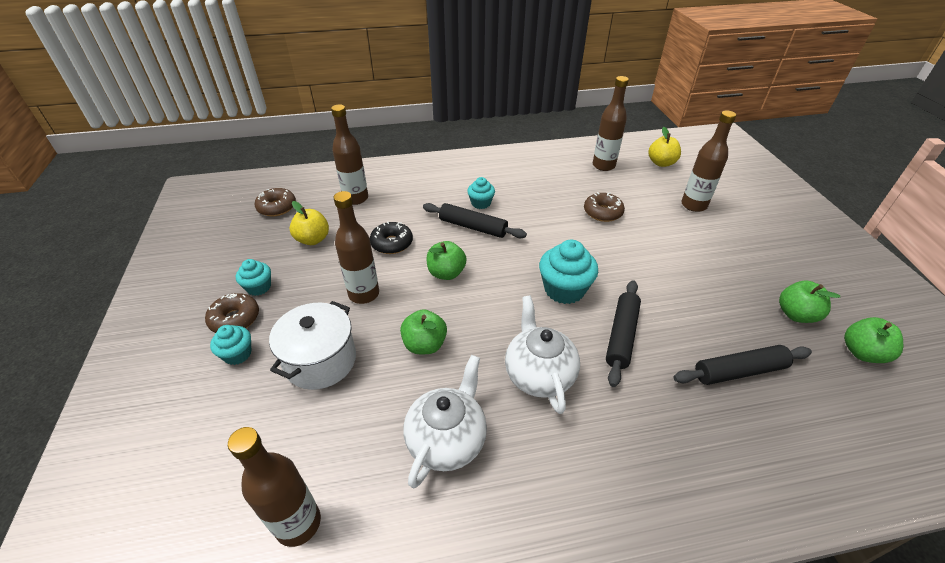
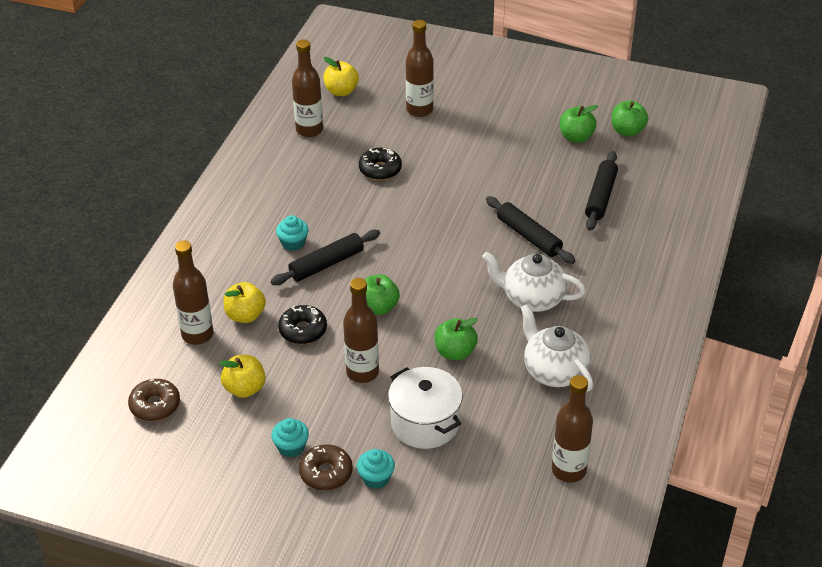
camera: 60 degrees left, 0 degrees up
turquoise cupcake [539,240,598,304] -> none
brown donut [584,192,625,222] -> black donut [359,148,402,180]
none -> yellow apple [223,282,266,323]

